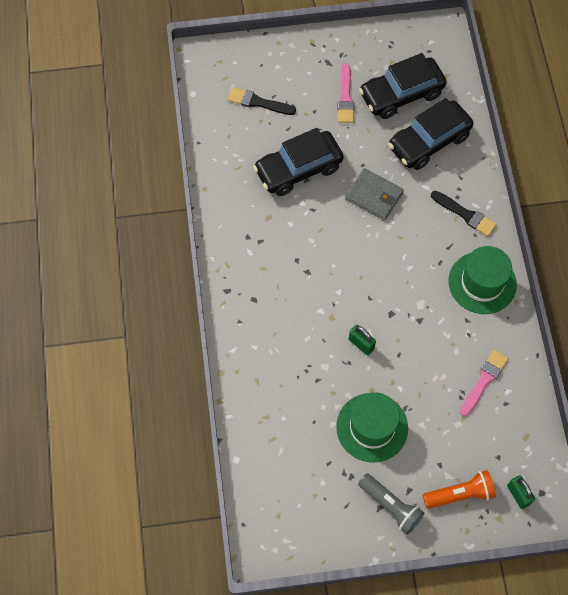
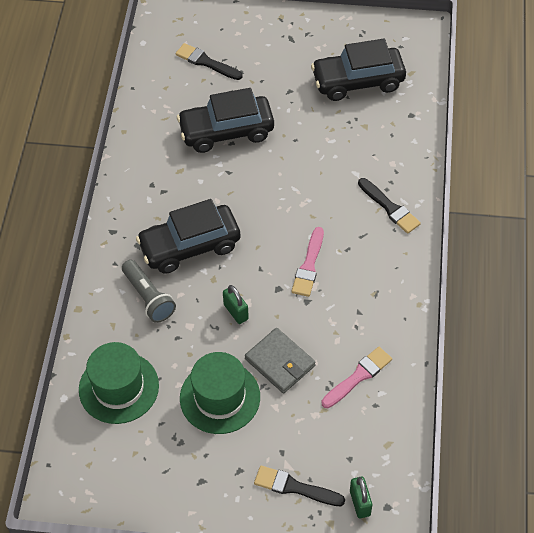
camera: 15 degrees right, 10 degrees down
pink brush [338,63,354,123] -> pink brush moved to [291,227,324,297]
grey wallet [345,168,404,221] -> grey wallet moved to [245,328,316,394]
grey flashlight [358,473,424,535] -> grey flashlight moved to [122,260,176,323]
black car [388,98,473,170] -> black car moved to [136,199,241,274]
orange flashlight [423,470,496,509] -> black brush [254,465,345,506]
green hat [448,246,517,314] -> green hat moved to [79,342,159,424]

